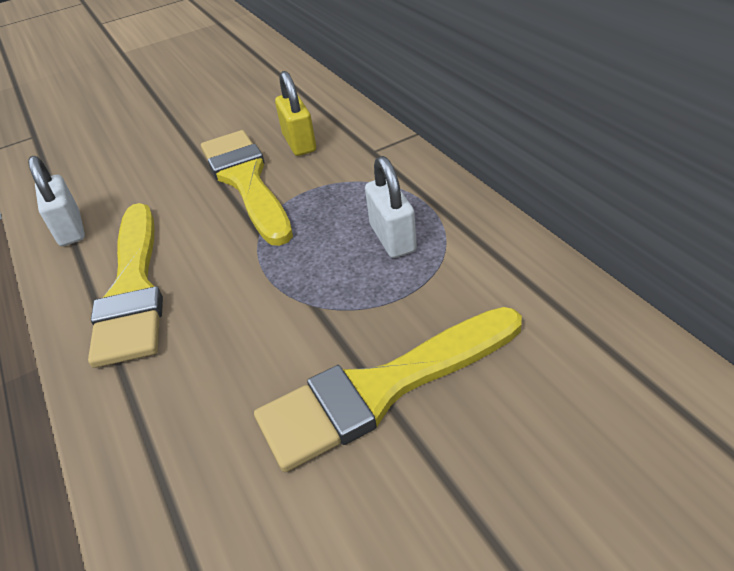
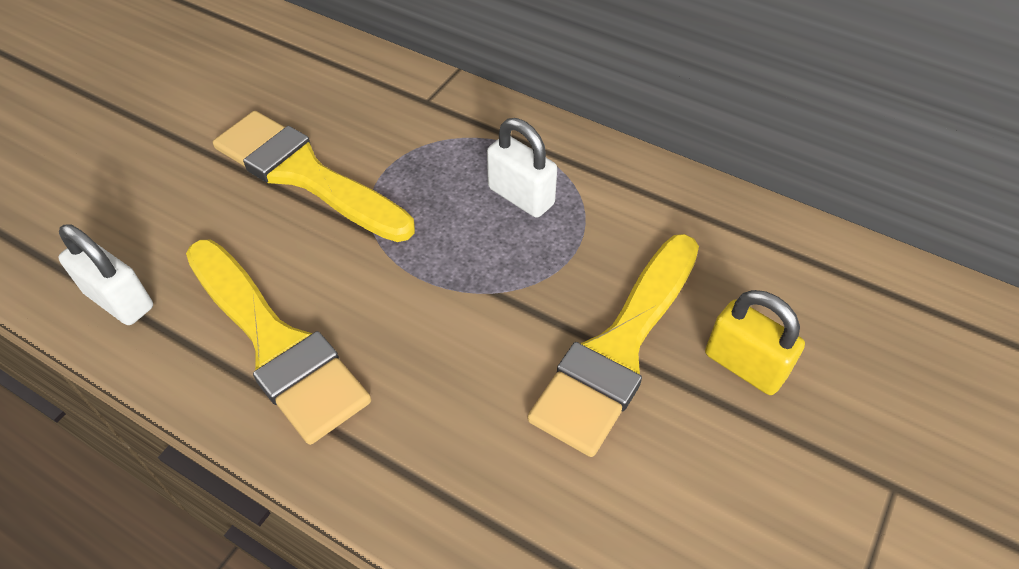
camera: 35 degrees left, 10 degrees up
yellow padlock [275,71,316,156] -> yellow padlock moved to [705,290,805,395]

